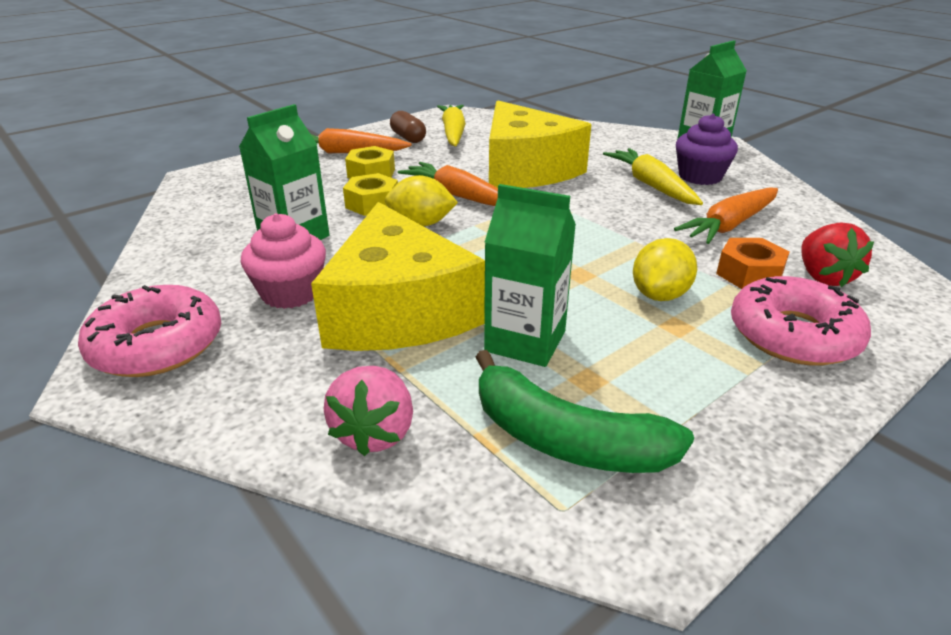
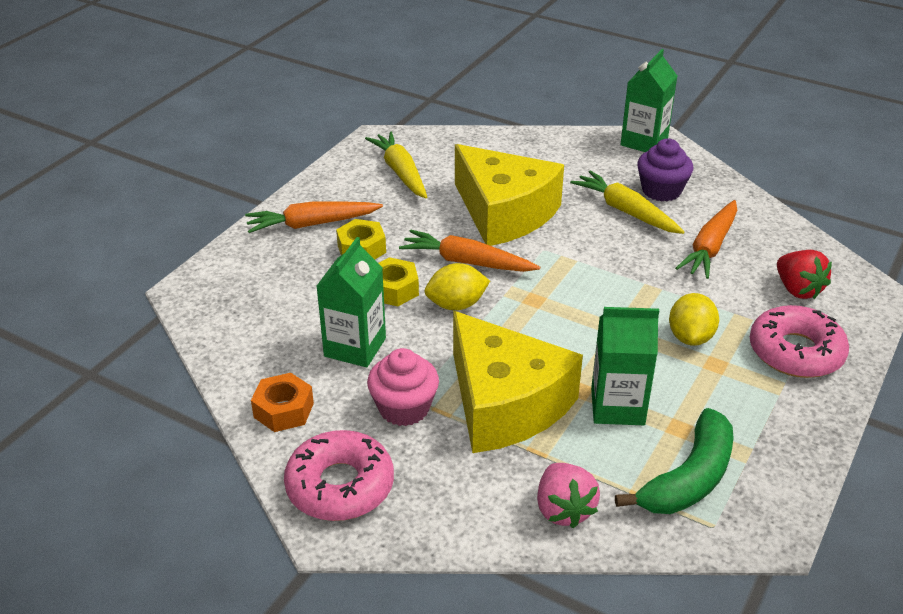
camera: 20 degrees left, 5 degrees up
brown capsule [390,111,426,143] -> none
green banana [475,350,694,473] -> green banana turned 60 degrees counterclockwise [615,408,734,514]
orange nut [716,238,789,289] -> orange nut moved to [251,373,314,432]

